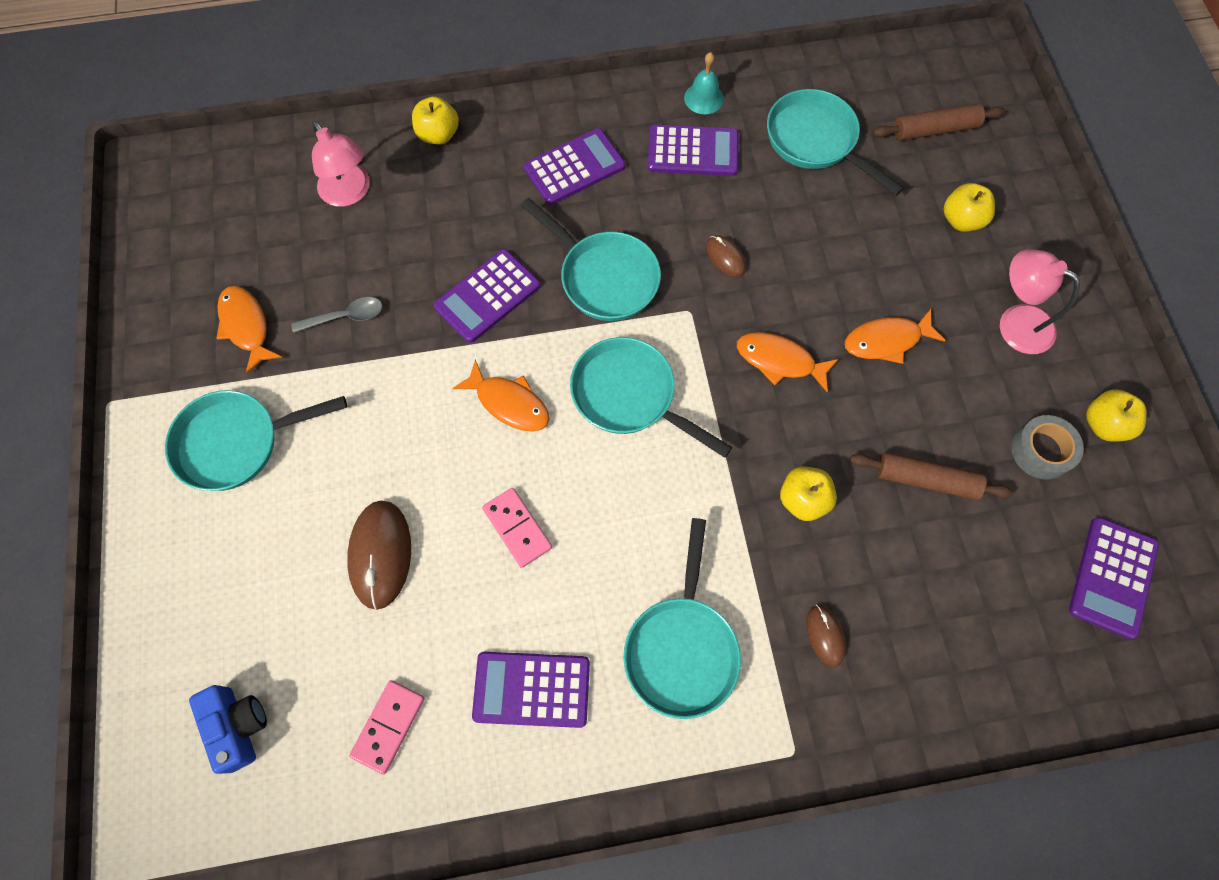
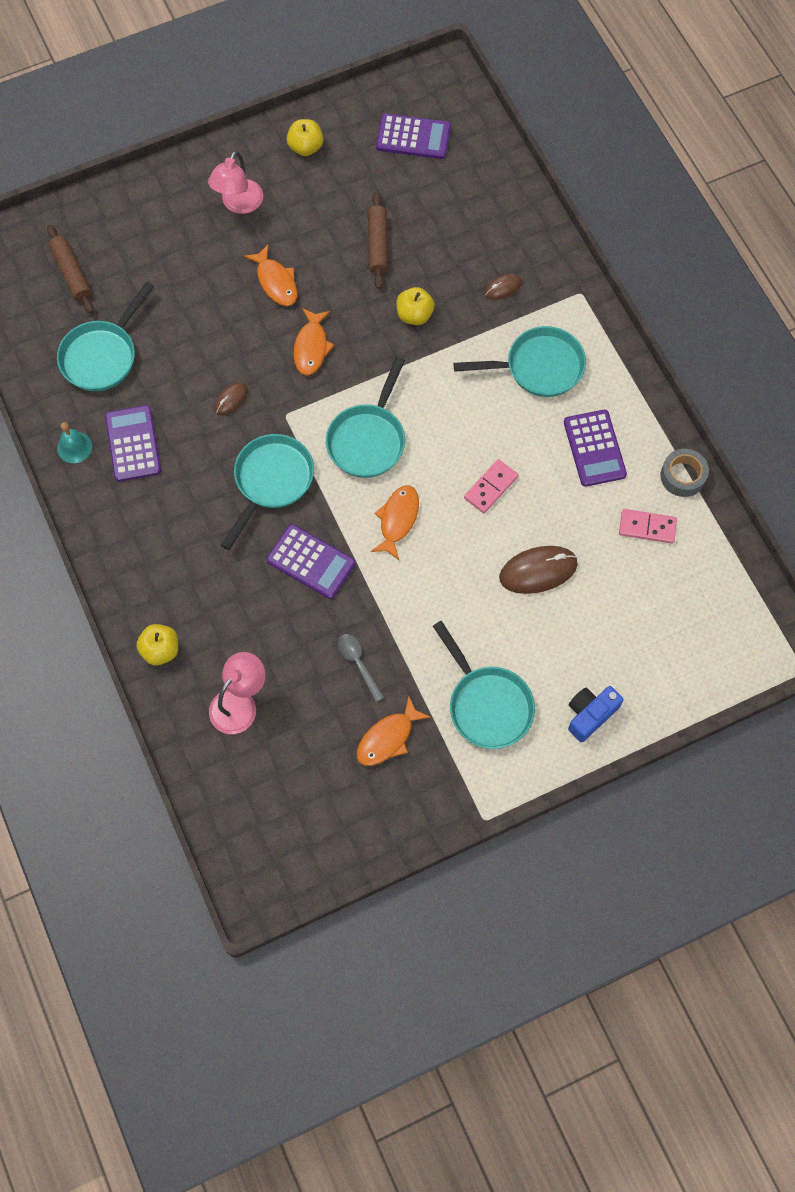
camera: 105 degrees left, 0 degrees up
blue camera [189,685,267,774] -> blue camera moved to [568,686,624,742]
purple calculator [524,128,625,205] -> none
yellow apple [944,183,995,232] -> none
grey tape [1011,415,1084,480] -> grey tape moved to [661,449,709,497]

